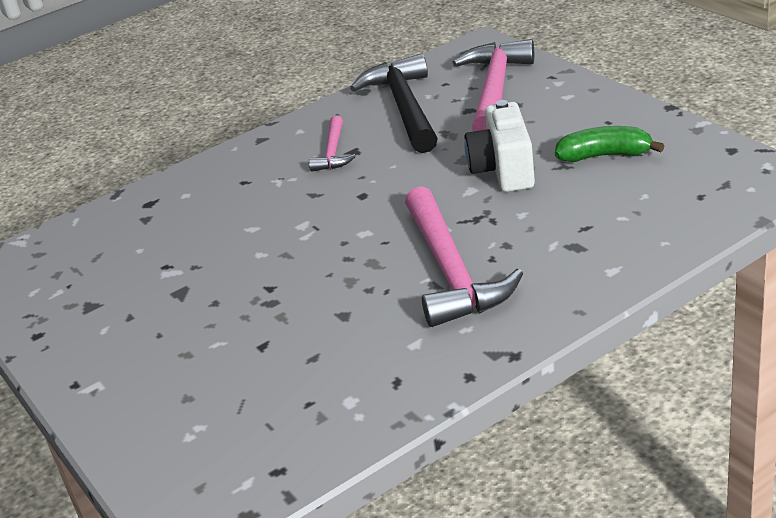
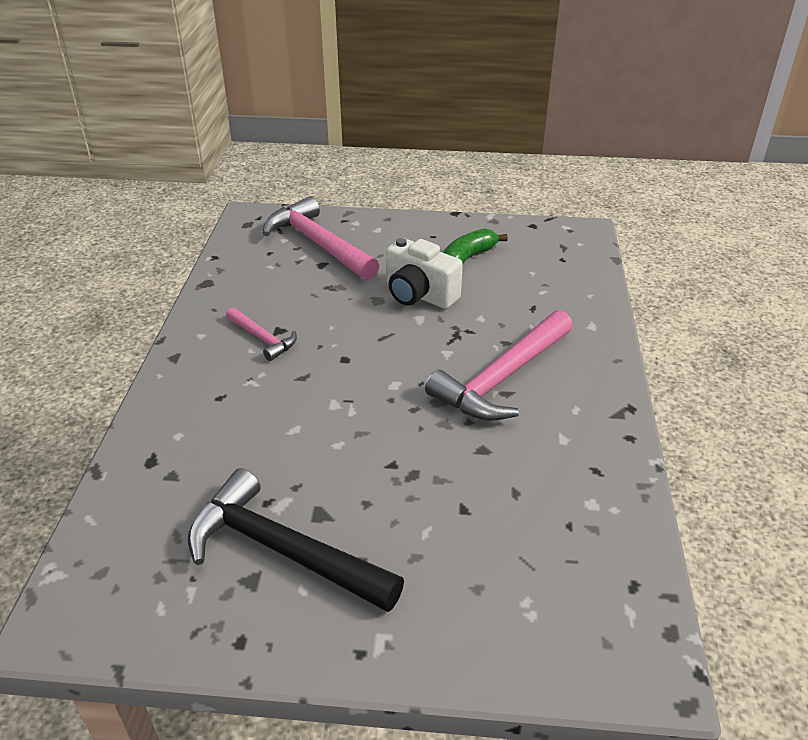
camera: 55 degrees left, 5 degrees up
black hammer [350,54,438,153] -> black hammer moved to [188,468,404,612]
pink hammer [405,186,524,327] -> pink hammer turned 105 degrees clockwise [425,310,573,421]

